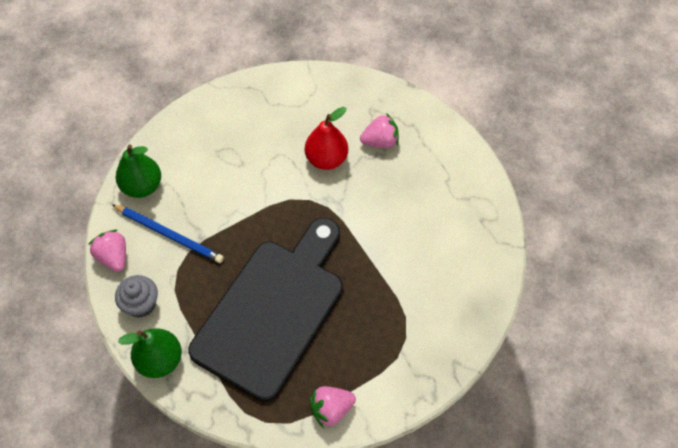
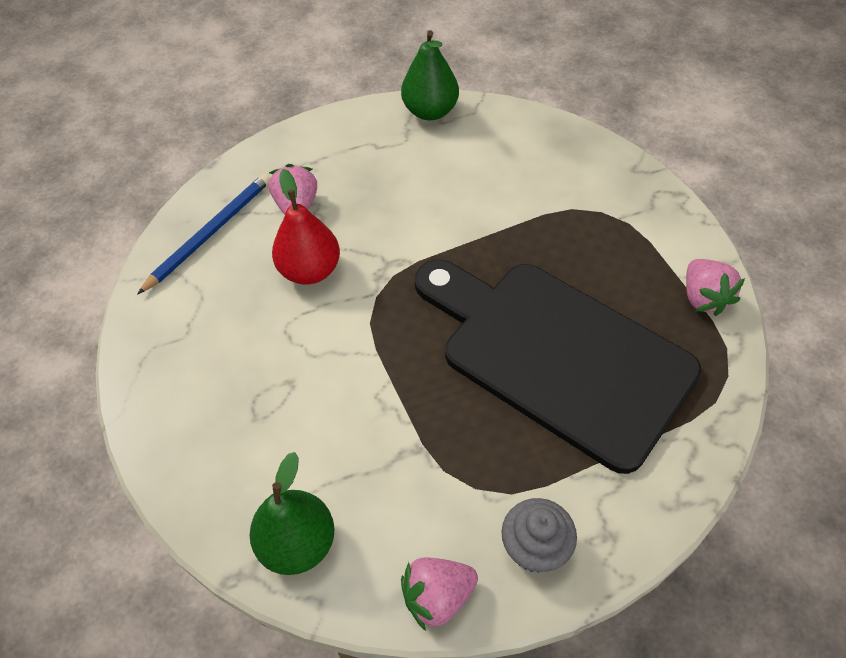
camera: 80 degrees left, 5 degrees down
blue pencil [111,204,224,263] -> blue pencil moved to [137,173,270,295]
green pear [118,328,182,378] -> green pear moved to [401,30,459,120]

